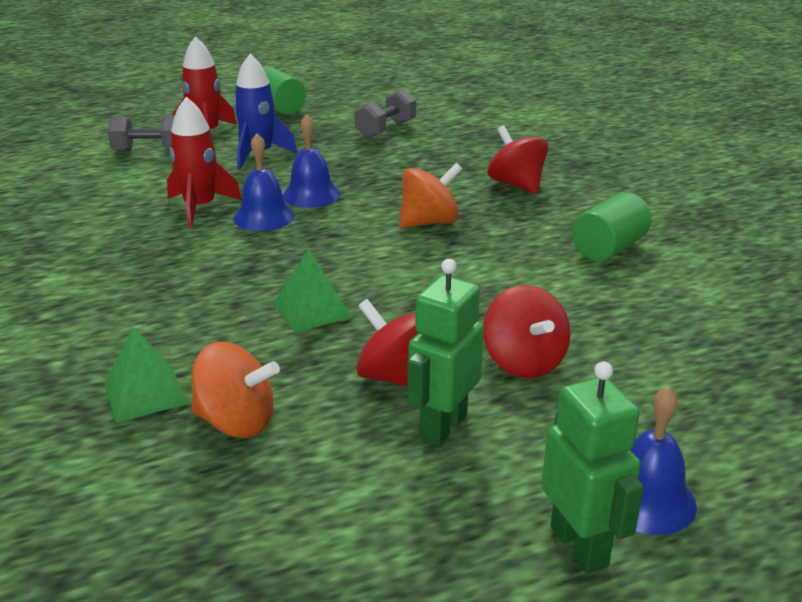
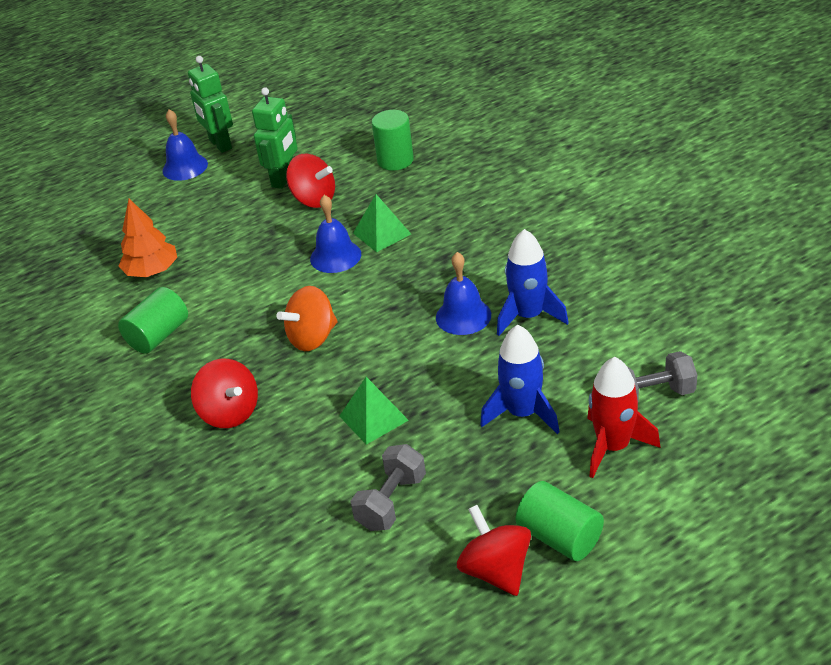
camera: 175 degrees right, 10 degrees up
green pyramid [104,327,187,422] -> green pyramid moved to [339,377,409,445]
red rocket [167,97,242,228] -> blue rocket [497,229,569,336]
orange spinning top [191,342,280,438] -> green cylinder [372,110,414,171]
blue bell [283,114,340,208] -> blue bell moved to [310,195,361,273]
red spinning top [484,285,571,378] -> red spinning top moved to [457,505,531,596]
none -> orange tree [119,199,177,277]

